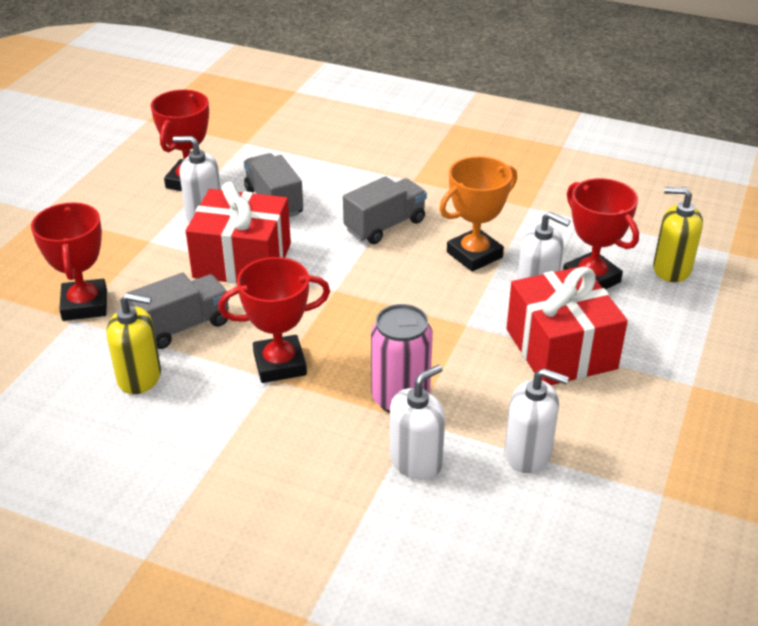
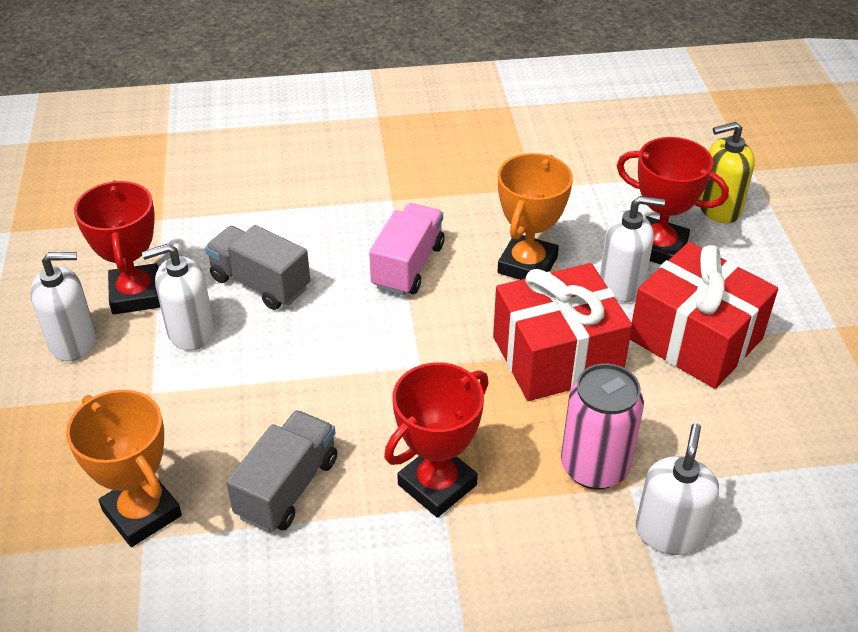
camera: 30 degrees left, 5 degrees up
red trophy [31,202,107,321] -> orange trophy [66,390,182,547]
yellow soap dispenser [107,293,161,394] -> none
red gift [186,182,291,284] -> red gift moved to [493,263,632,401]
grey truck [343,176,427,244] -> pink truck [369,203,445,295]
white soap dispenser [504,368,569,473] -> white soap dispenser moved to [30,252,96,361]

